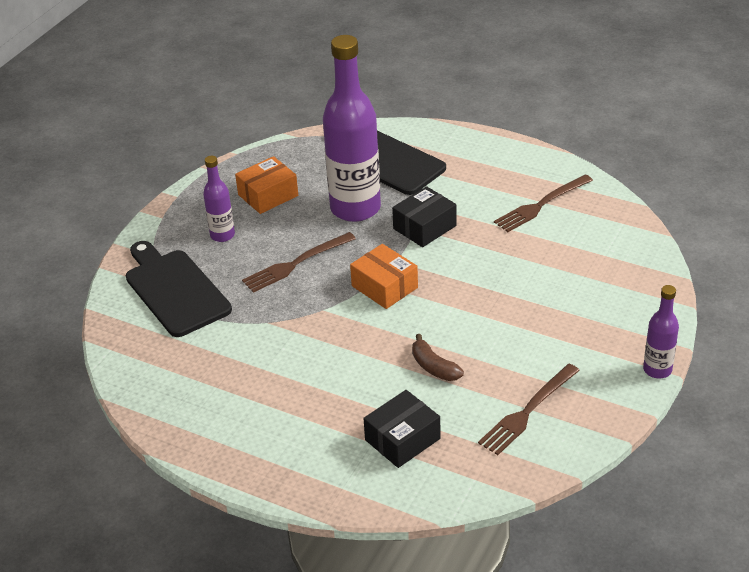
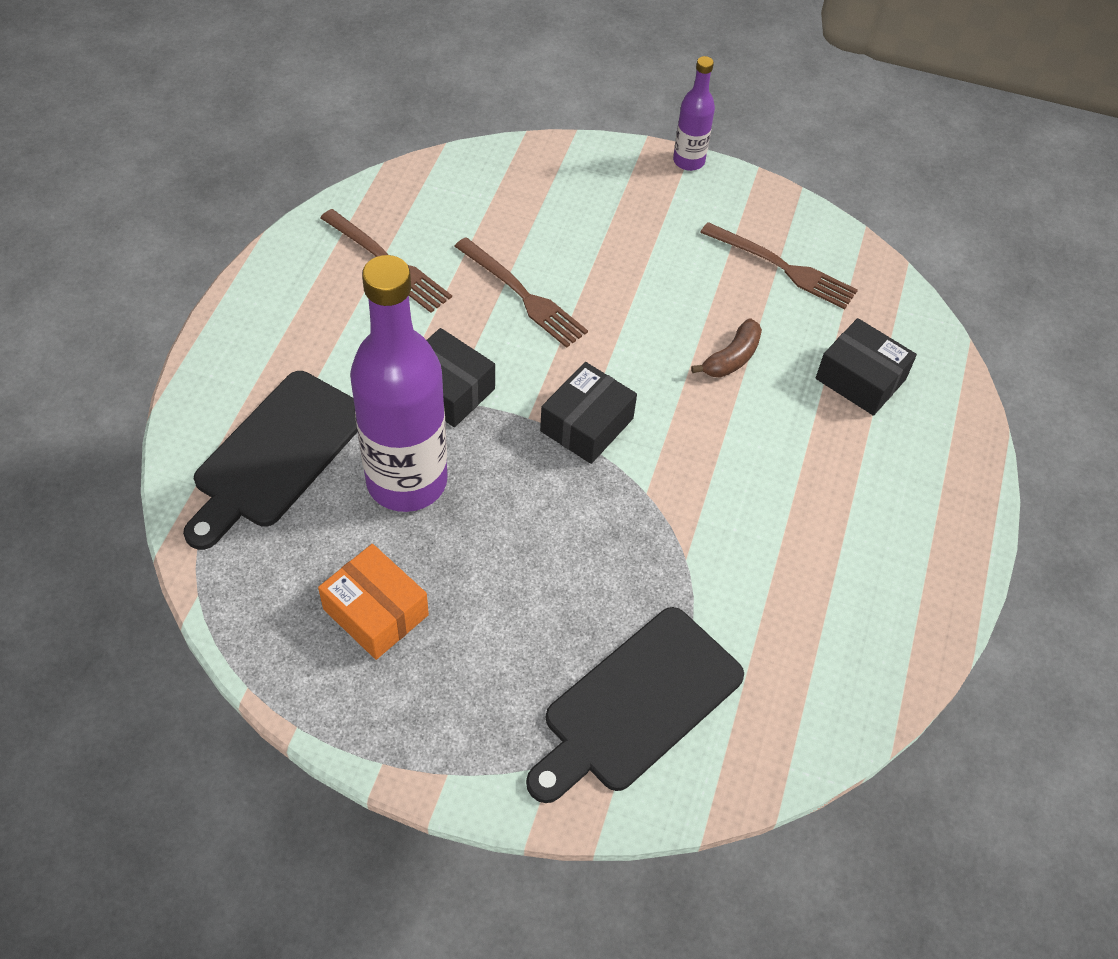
camera: 105 degrees left, 15 degrees up
purple bottle [203,156,235,242] -> none
brown fork [242,232,356,293] -> brown fork moved to [454,237,588,348]
orange box [350,244,418,309] -> black box [540,362,637,464]

